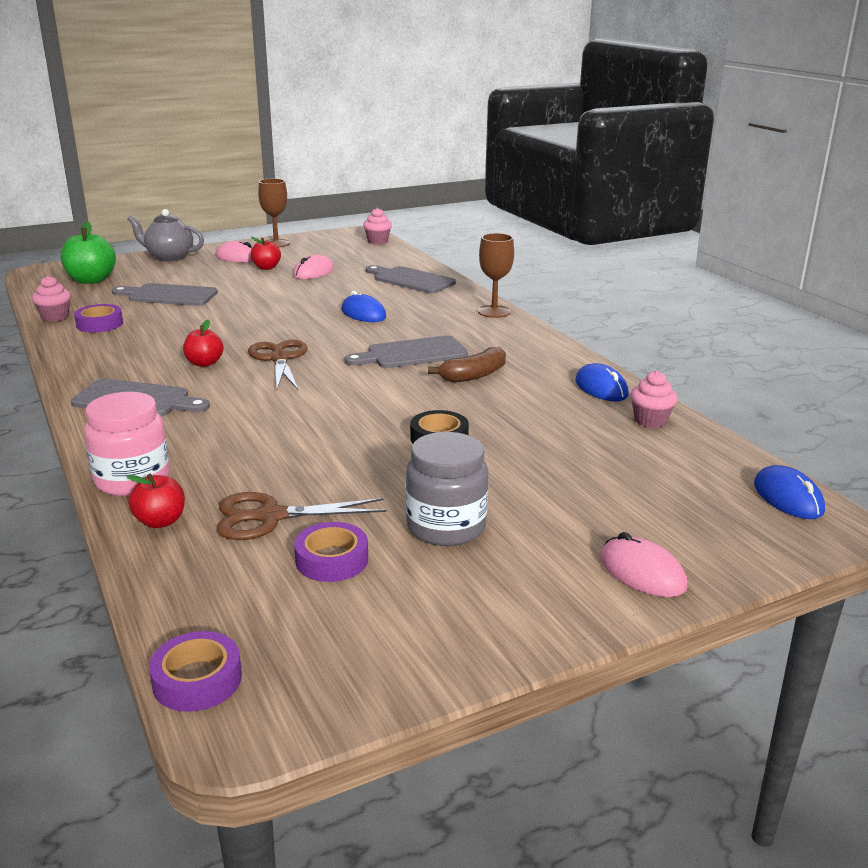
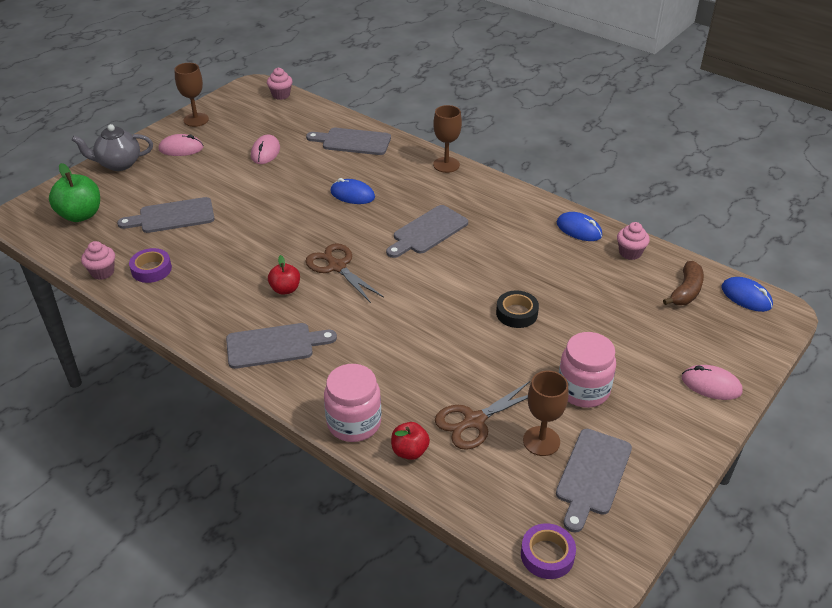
camera: 25 degrees left, 15 degrees up
red apple [250,237,281,270] -> none
purple tape [294,522,368,582] -> brown goblet [523,371,569,456]
grey jar [405,432,488,546] -> pink jar [559,332,616,408]
brown banana [428,347,506,383] -> brown banana moved to [663,261,704,305]
none -> grey cutting board [556,429,632,532]

